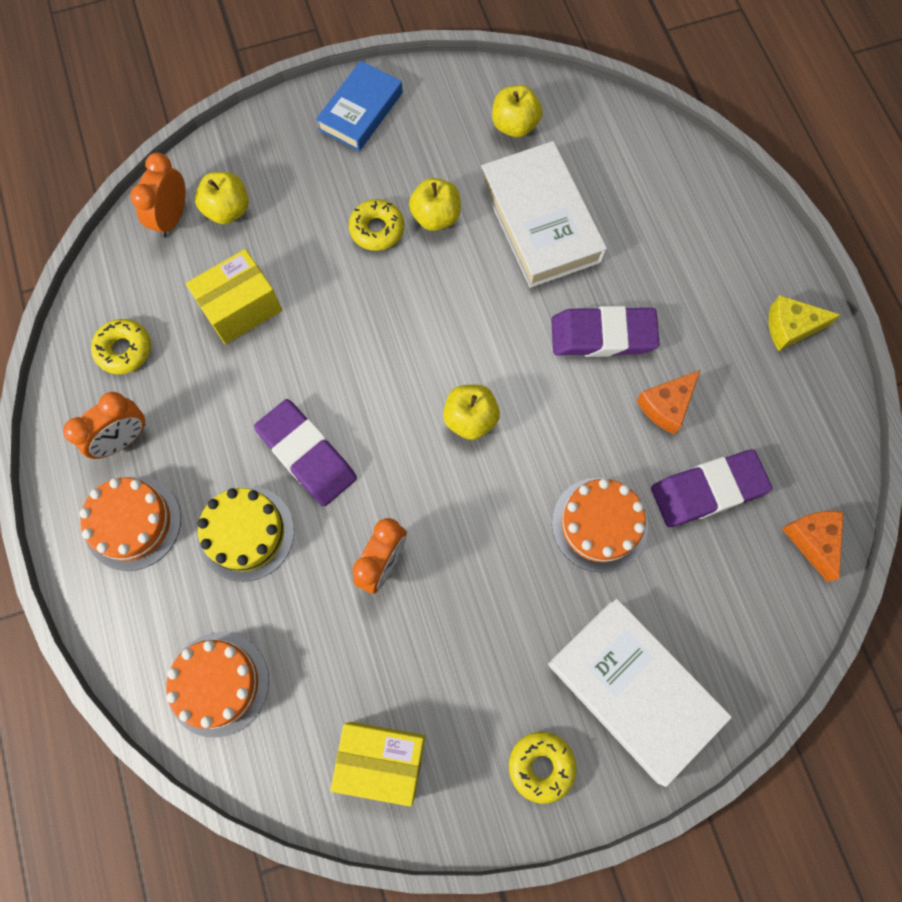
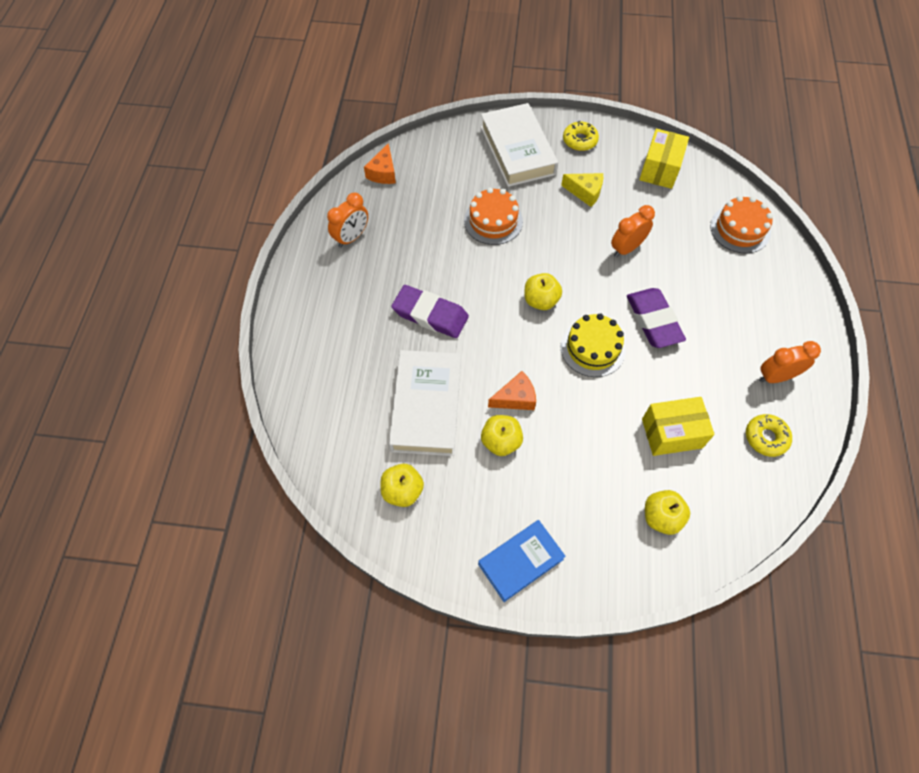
camera: 155 degrees left, 10 degrees down
orange cake [80,476,181,571] -> none
orange clock [130,152,186,238] -> orange clock moved to [327,193,368,248]
yellow cake [198,486,294,582] -> yellow cake moved to [560,314,626,377]
yellow box [331,722,425,807] -> yellow box turned 75 degrees clockwise [639,129,689,189]
yellow donut [349,199,404,251] -> none
orange cheese [636,370,700,434] -> orange cheese moved to [488,371,536,410]
purple eraser [651,449,772,527] -> none
yellow cheese [769,295,841,351] -> yellow cheese moved to [561,173,603,207]

